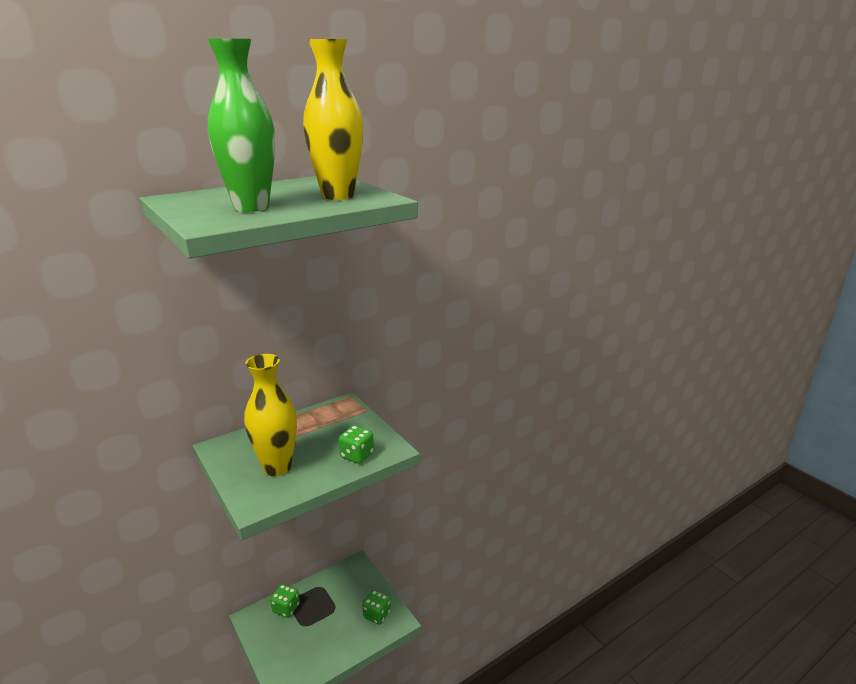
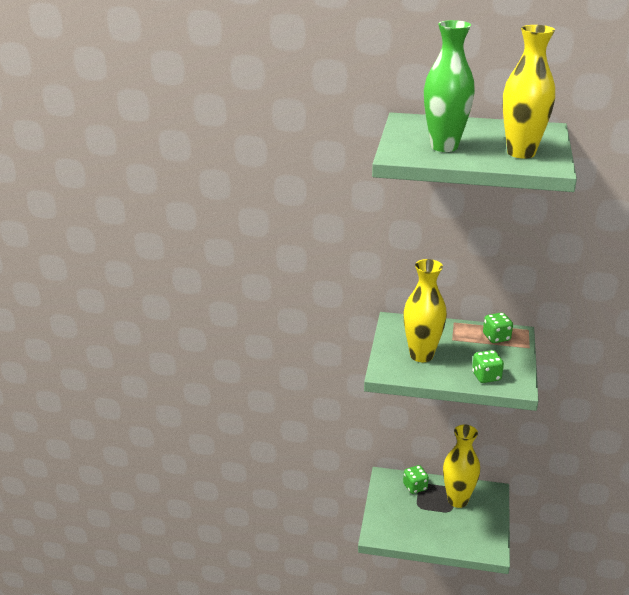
camera: 45 degrees right, 5 degrees up
green dice [362,590,391,625] -> green dice moved to [483,313,513,343]
none -> yellow vase [443,425,480,508]

